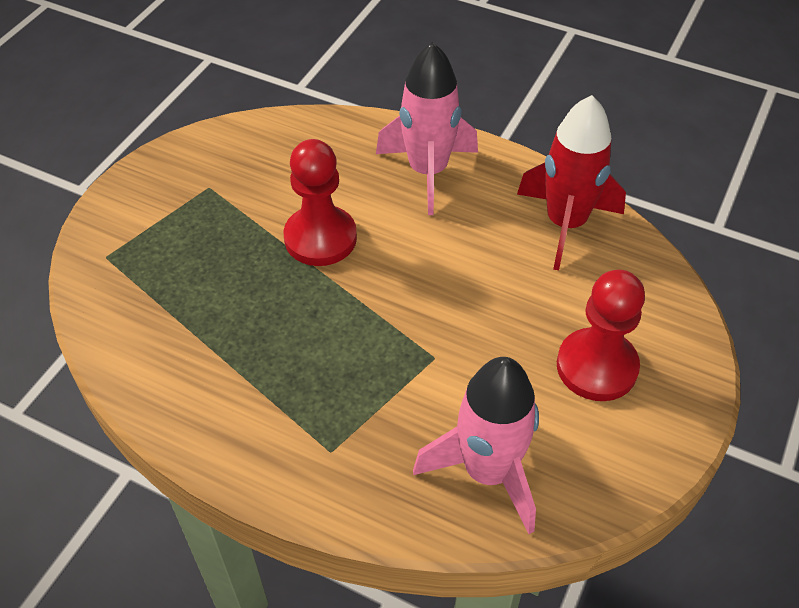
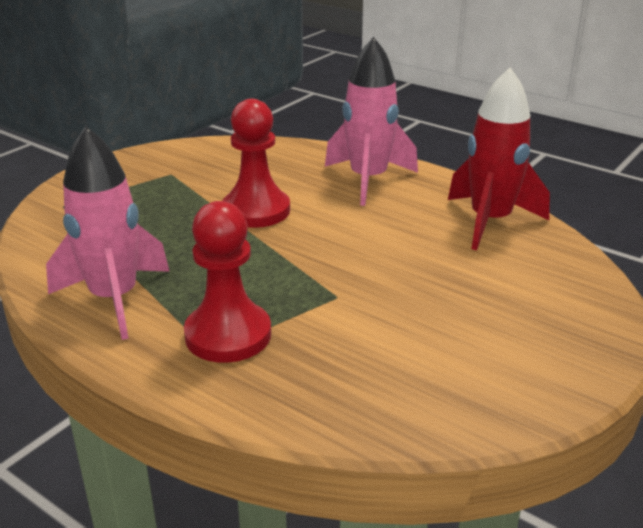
camera: 10 degrees right, 20 degrees down
pink rocket [413,357,539,534] -> pink rocket moved to [46,126,170,340]
red pawn [557,270,645,401] -> red pawn moved to [184,201,271,363]

